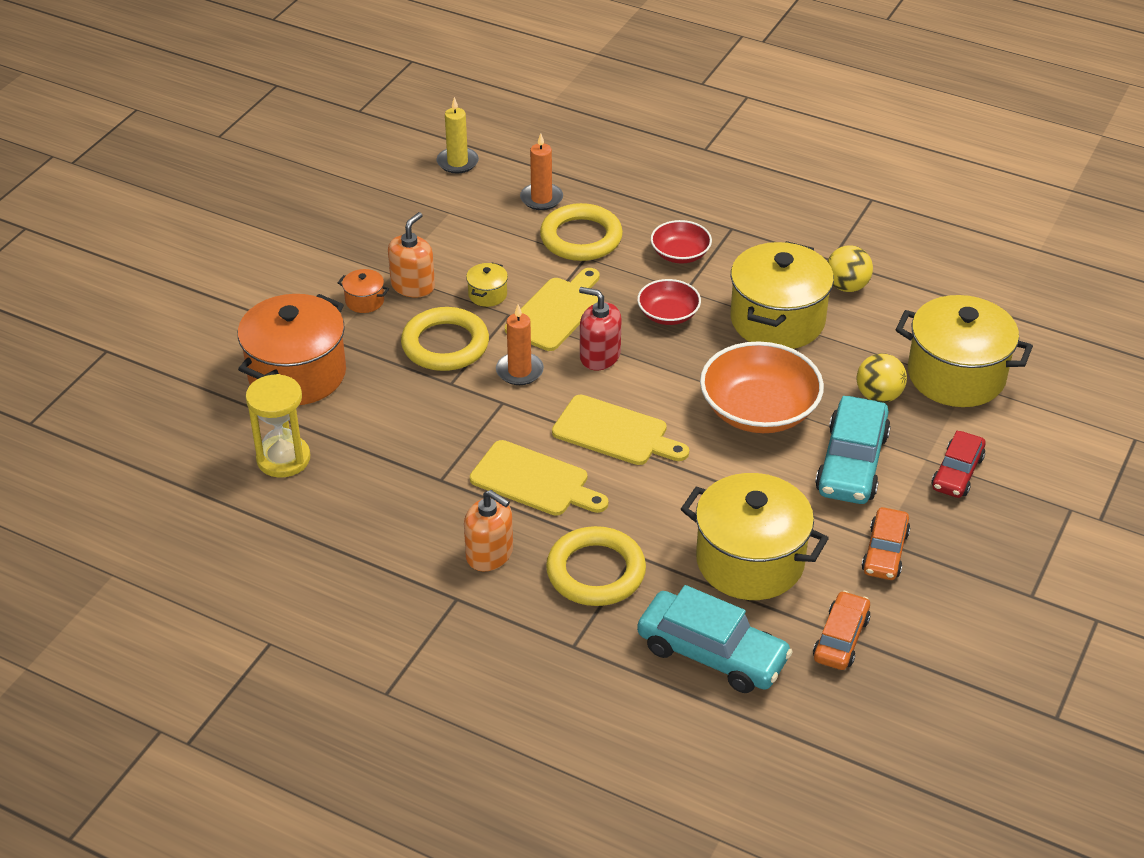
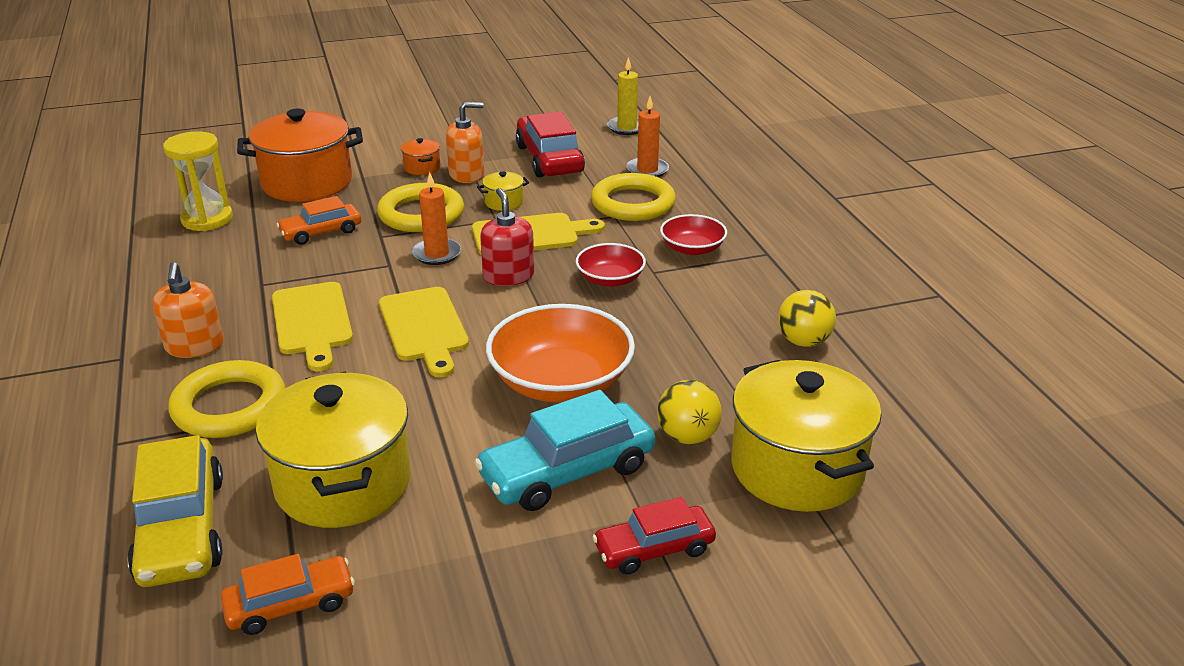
camera: 45 degrees right, 10 degrees down
turquoise car [637,585,793,693] -> yellow car [127,435,223,587]
yellow pot [730,241,834,349] -> none
orange car [862,507,910,580] -> orange car moved to [276,196,361,245]
none -> red car [516,111,585,177]

